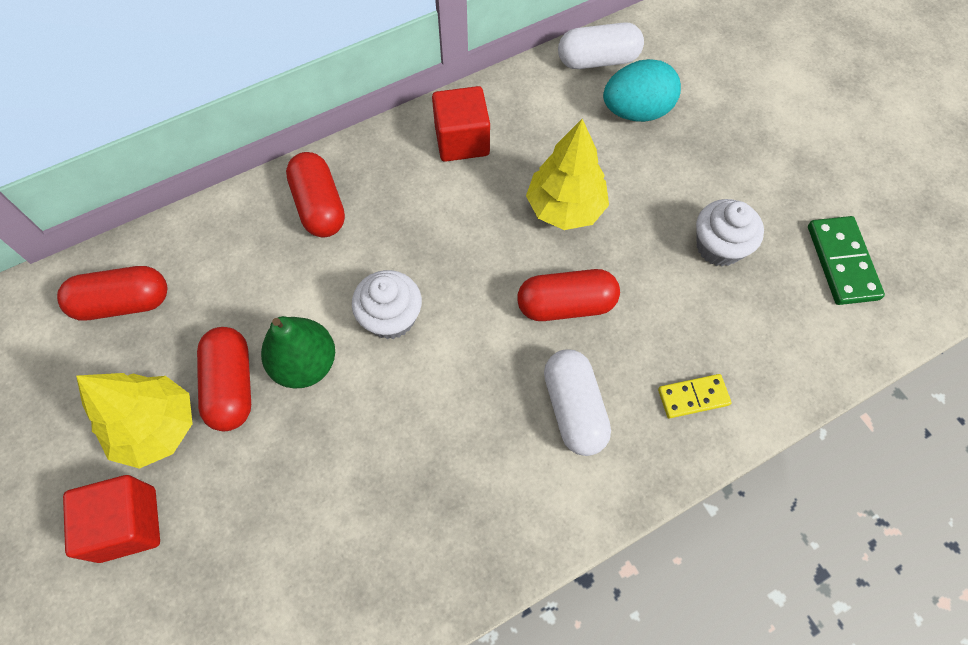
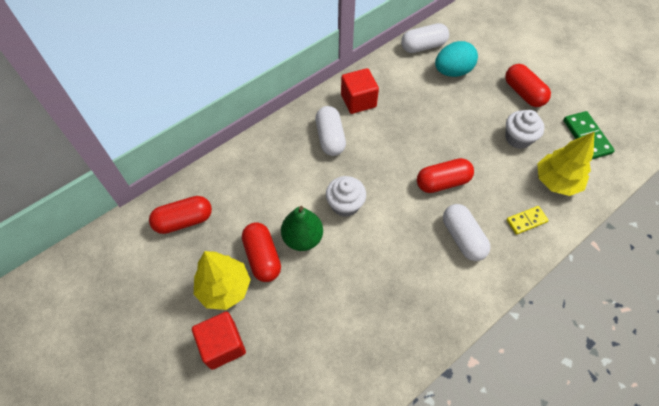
camera: 10 degrees left, 5 degrees down
red capsule [286,152,345,237] -> red capsule moved to [505,64,551,107]
yellow tree [526,119,609,230] -> yellow tree moved to [537,131,595,196]
none -> white capsule [315,106,346,156]

